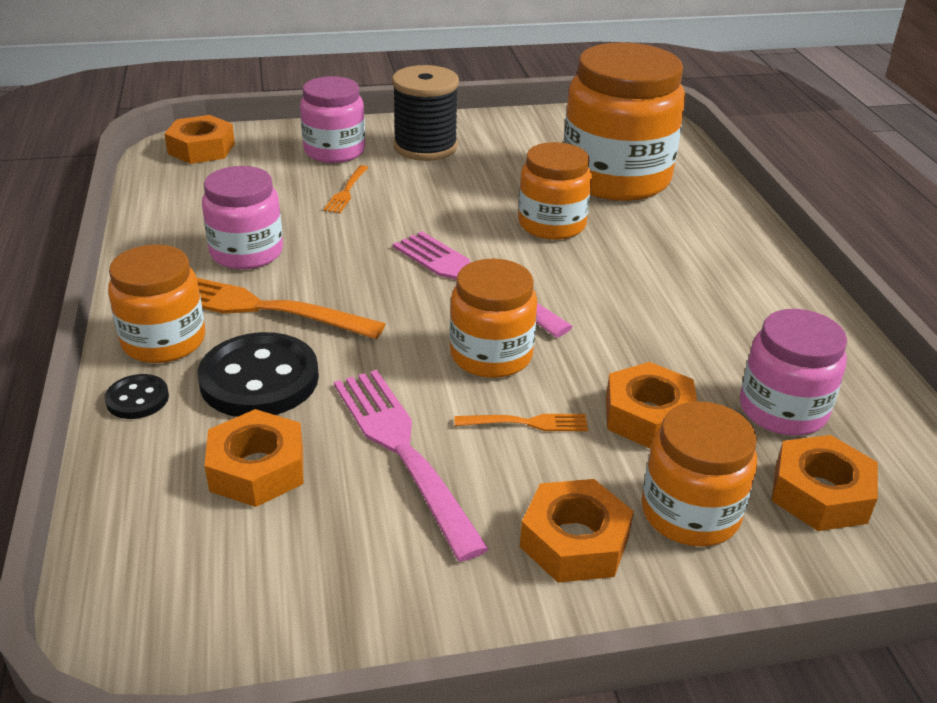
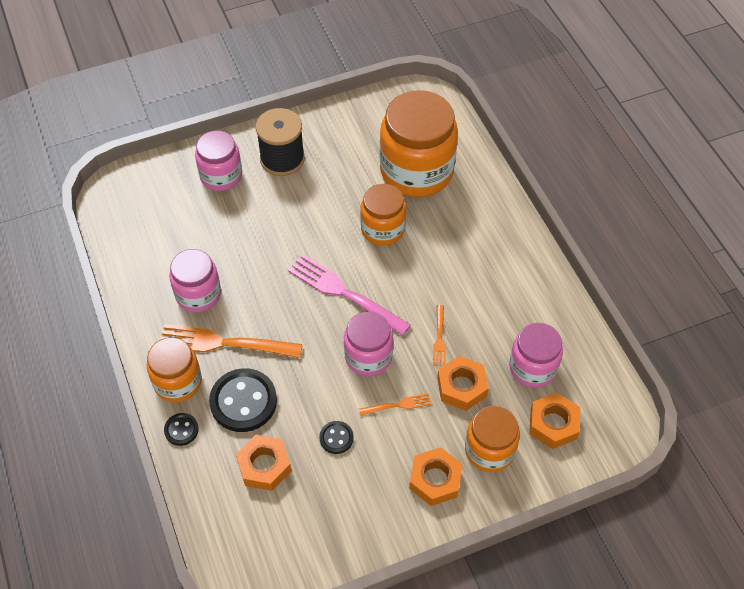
camera: 10 degrees left, 20 degrees up
orange nut [164,115,235,164] -> none
orange fork [323,165,368,213] -> orange fork moved to [433,305,446,366]
pink fork [334,370,489,562] -> black button [319,421,354,454]
orange jar [450,259,537,378] -> pink jar [344,311,393,376]

